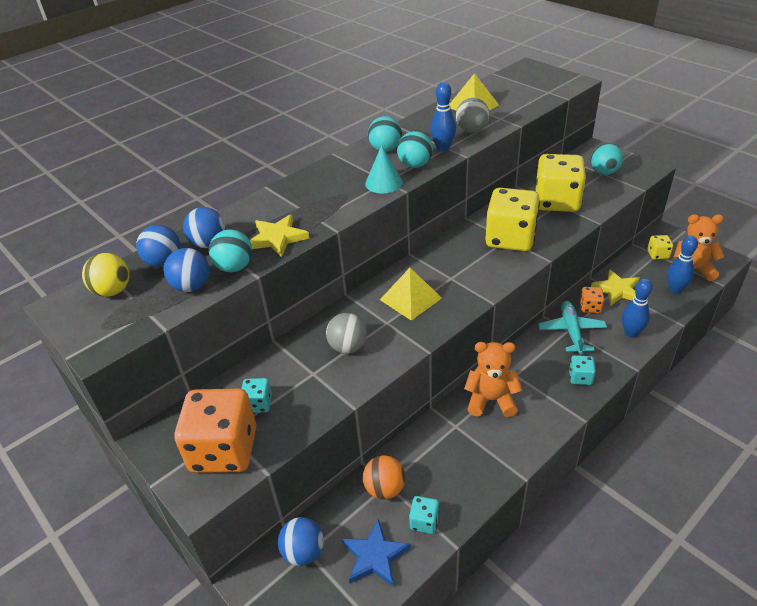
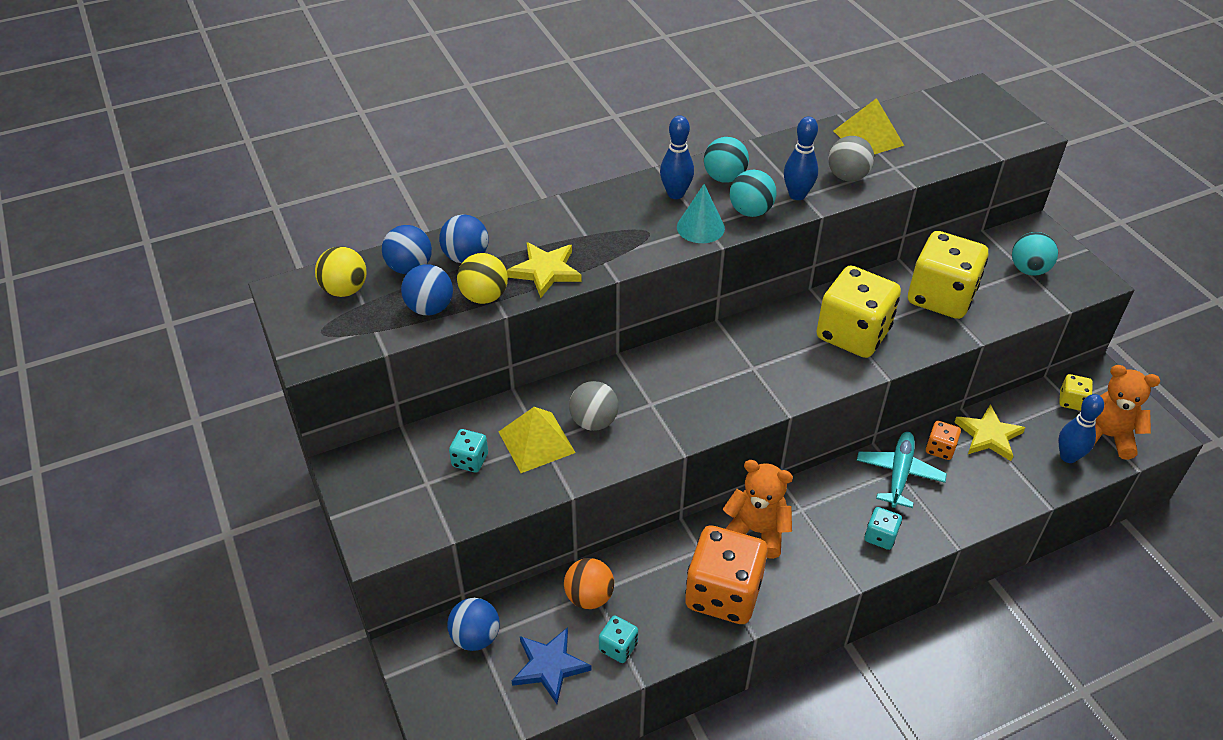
camera: 15 degrees right, 5 degrees up
orange dice [174,389,256,473] -> orange dice moved to [685,526,768,624]
turquoise ball [209,229,252,272] -> yellow ball [457,253,508,304]
yellow pyramid [380,268,442,321] -> yellow pyramid moved to [499,407,576,473]
blue bowling pin [622,279,653,338] -> blue bowling pin moved to [660,115,694,199]

